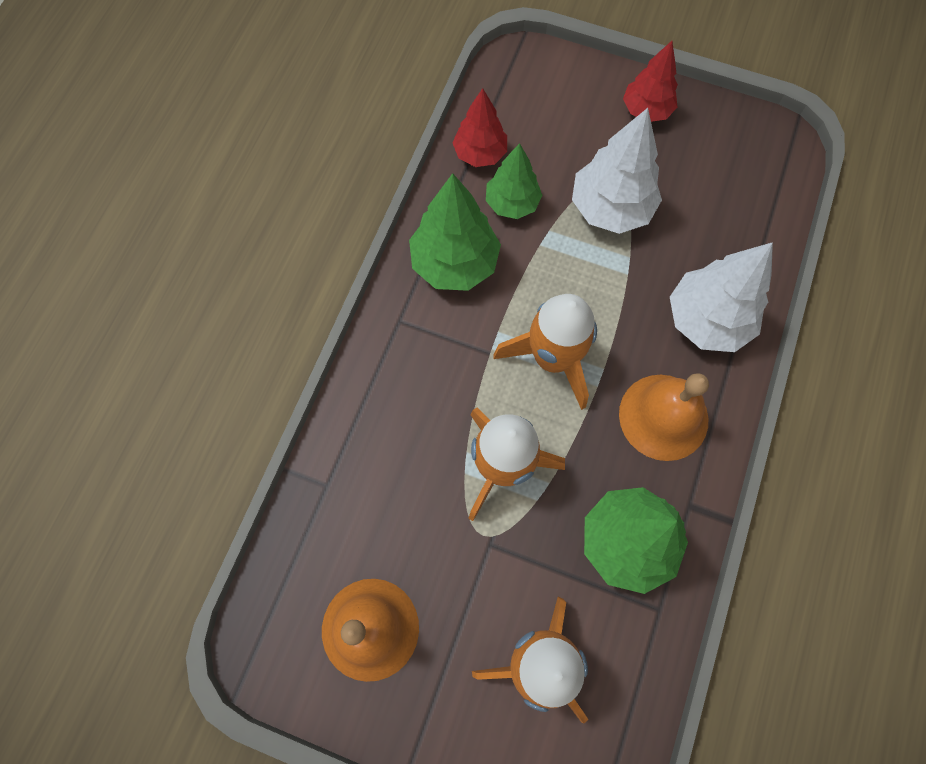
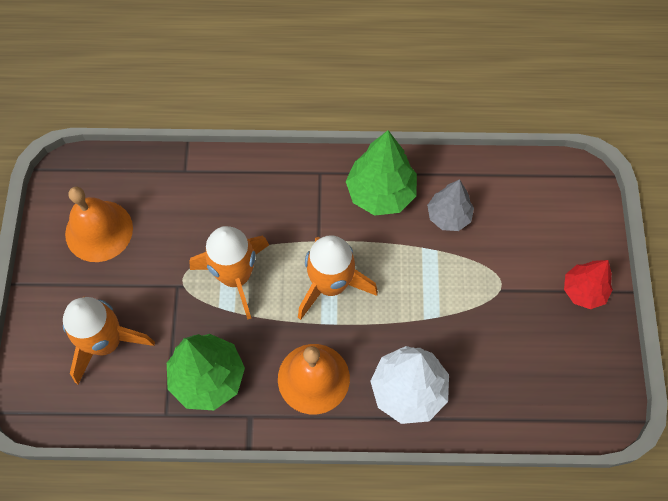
camera: 70 degrees right, 5 degrees down
red tree [452,88,507,167] -> none
green tree [486,143,542,219] -> grey tree [427,179,474,231]
white tree [572,108,662,234] -> none

